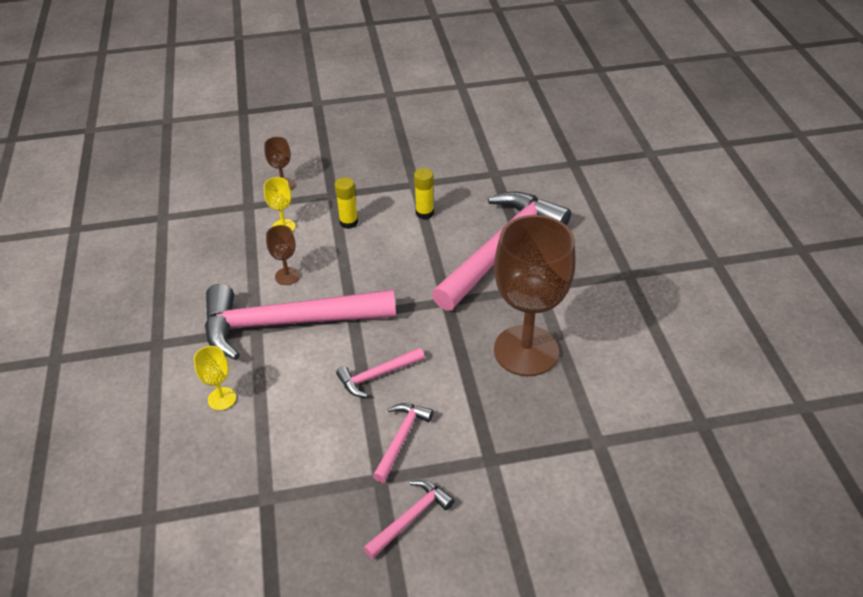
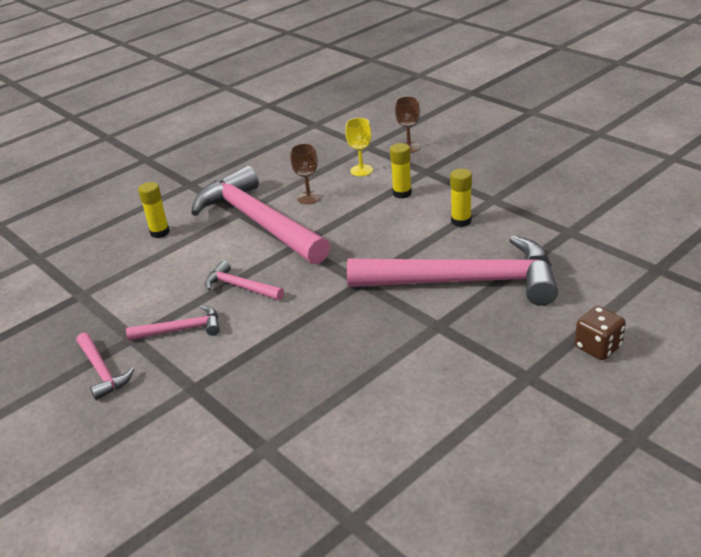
camera: 60 degrees right, 10 degrees down
yellow goblet [194,346,236,410] -> yellow glue stick [138,182,170,238]
pink hammer [363,480,454,559] -> pink hammer turned 45 degrees clockwise [77,333,134,400]
brown goblet [494,215,576,376] -> none
none -> brown dice [575,306,626,360]

